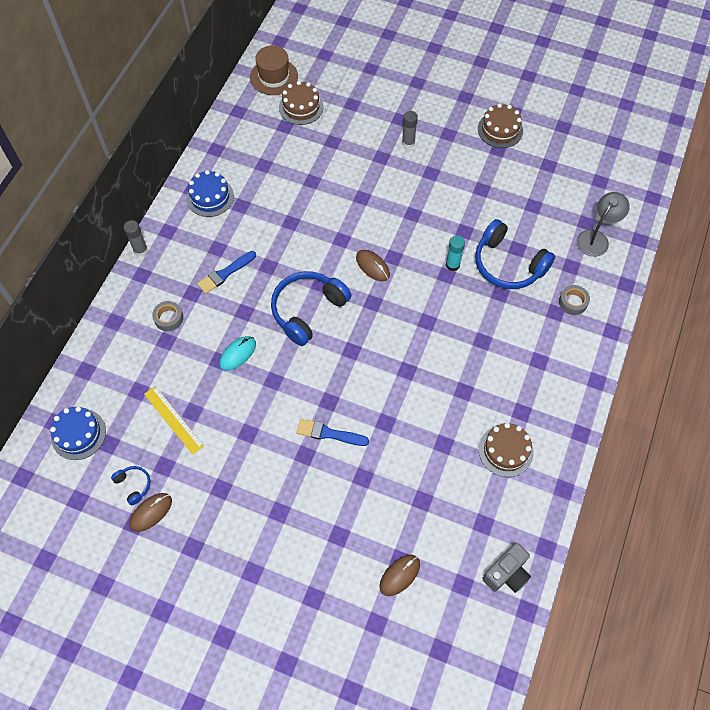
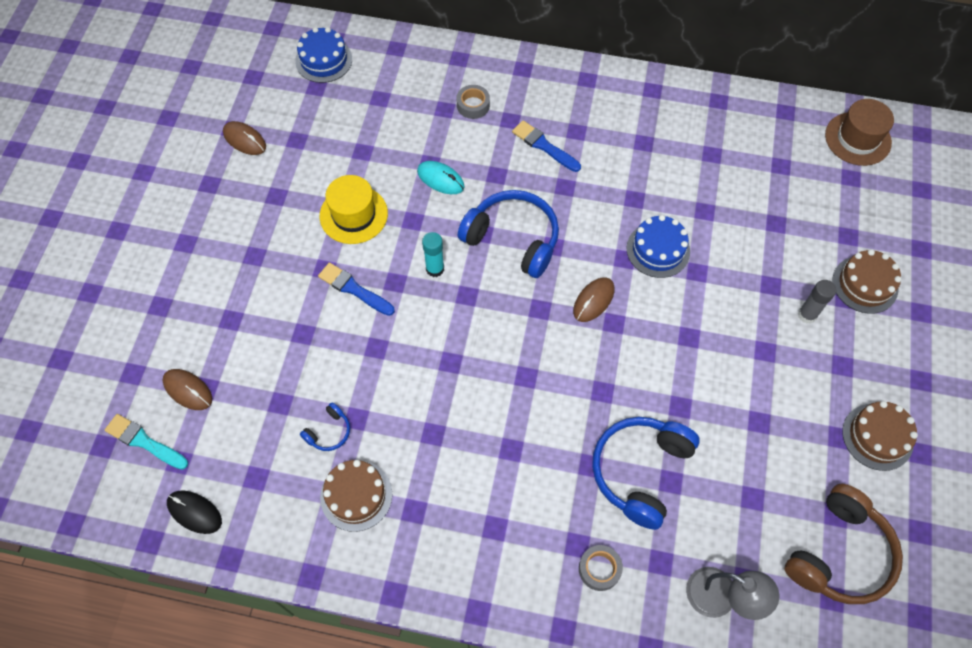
camera: 80 degrees right, 0 degrees up
blue headphones [111,466,150,506] -> blue headphones moved to [300,403,350,451]
grey glue stick [123,220,148,257] -> none
yellow ruler [144,386,204,455] -> none
blue cake [186,170,234,217] -> blue cake moved to [627,215,690,278]
brown cake [279,81,324,125] -> brown cake moved to [833,249,902,314]
blue brush [296,419,369,446] -> blue brush turned 60 degrees counterclockwise [318,262,395,316]
turquoise glue stick [446,235,465,271] -> turquoise glue stick moved to [422,232,444,277]
grey camera [482,543,531,593] -> black mouse [167,490,222,534]
none -> turquoise brush [105,414,188,470]
none -> yellow hat [320,175,388,244]
none -> brown headphones [784,484,903,604]

